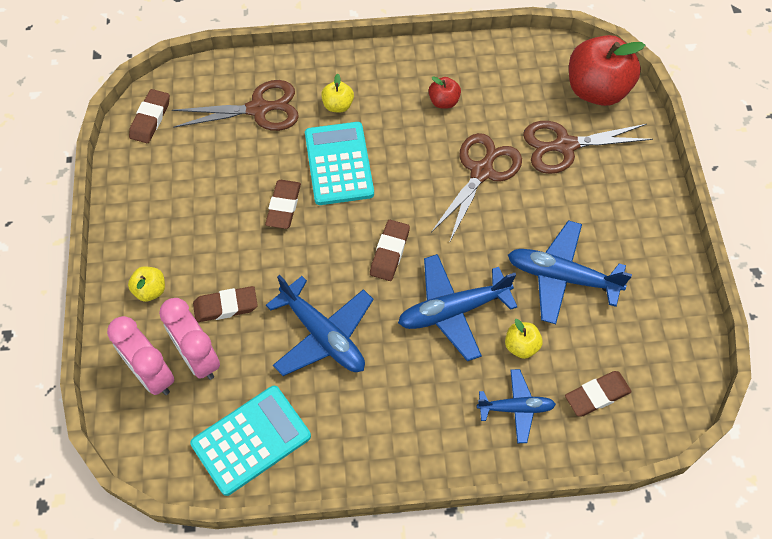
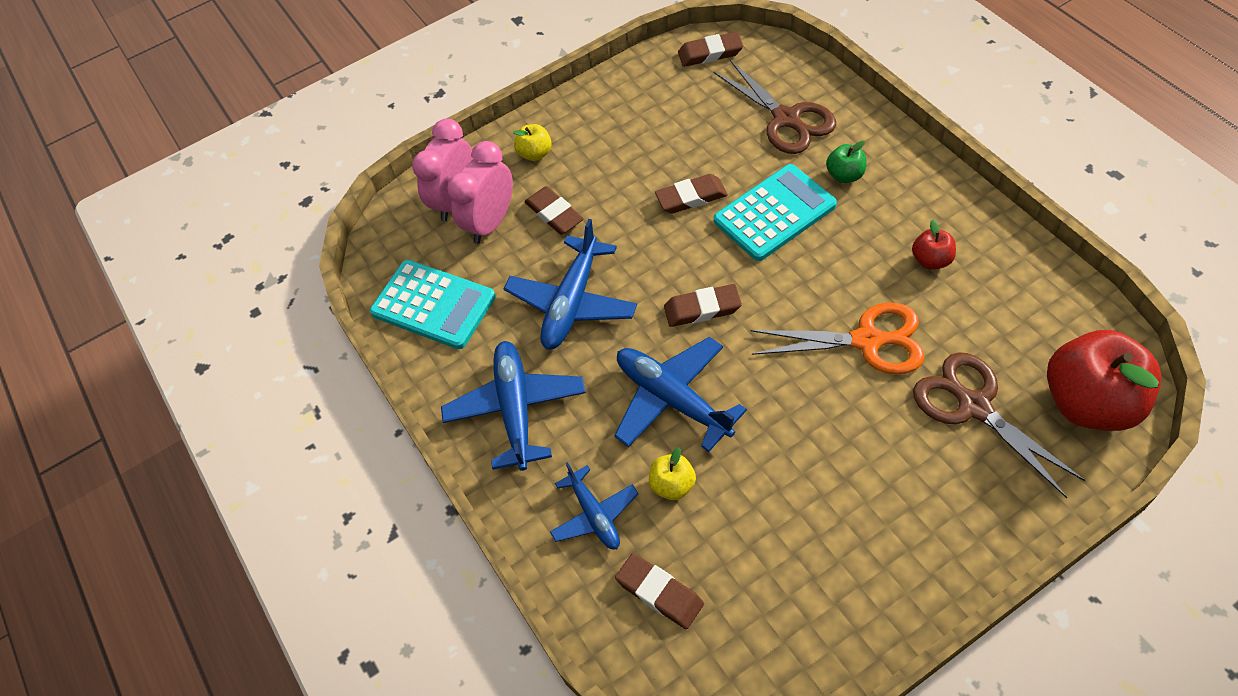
camera: 70 degrees right, 5 degrees down
yellow apple [321,74,354,112] -> green apple [826,141,866,183]
brown scissors [431,133,522,243] -> orange scissors [751,303,925,374]
blue plane [508,220,632,324] -> blue plane moved to [441,341,586,471]

